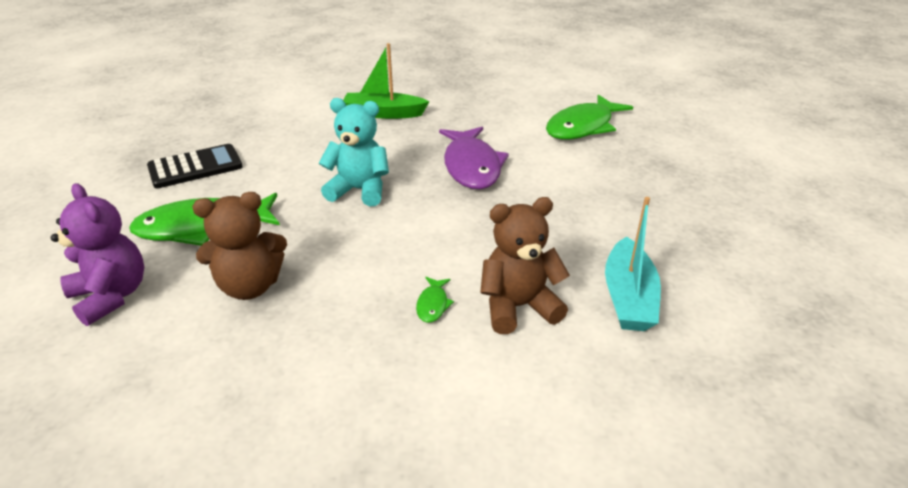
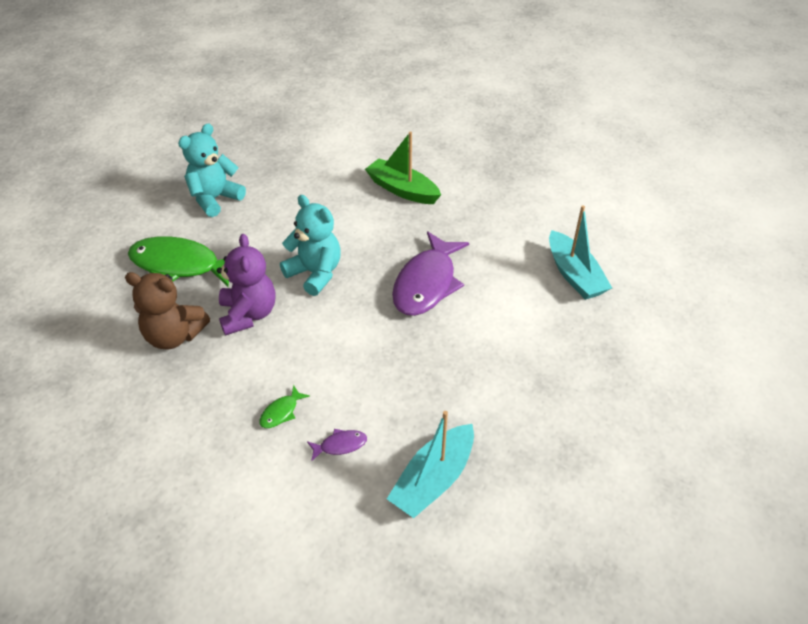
camera: 30 degrees right, 10 degrees up
purple teddy bear [51,183,144,326] -> purple teddy bear moved to [217,234,275,336]
black calculator [147,144,243,188] -> turquoise teddy bear [178,123,246,217]
brown teddy bear [480,197,570,334] -> purple fish [307,429,367,461]
green fish [546,95,633,139] -> turquoise boat [549,205,612,300]

